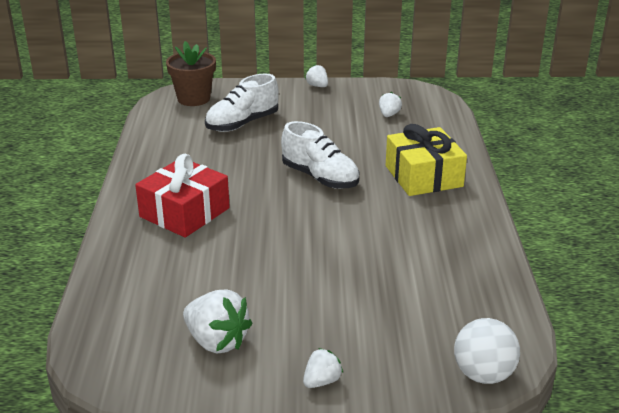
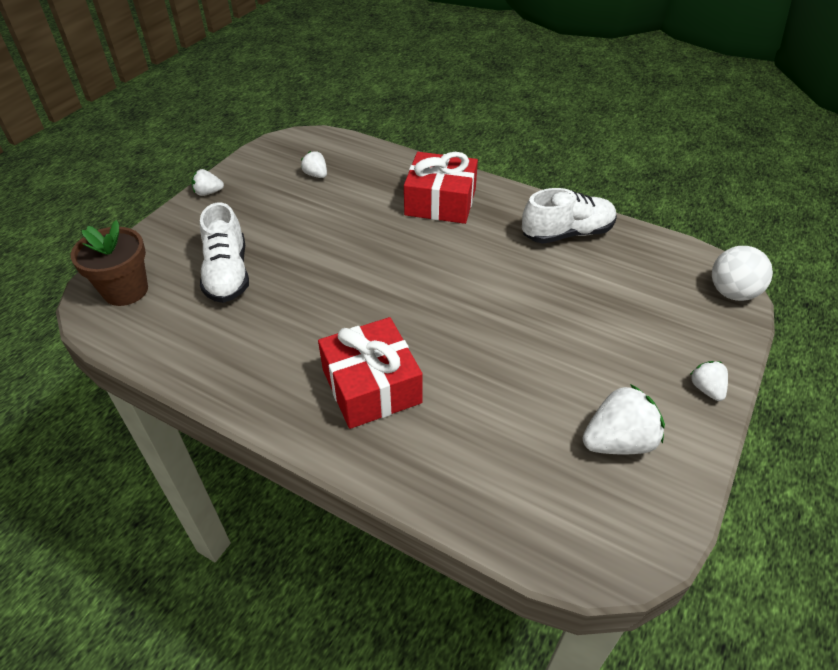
camera: 60 degrees left, 15 degrees up
white shoe [281,121,359,189] -> white shoe moved to [522,188,617,244]
yellow gift [386,124,467,196] -> red gift [404,152,478,224]

